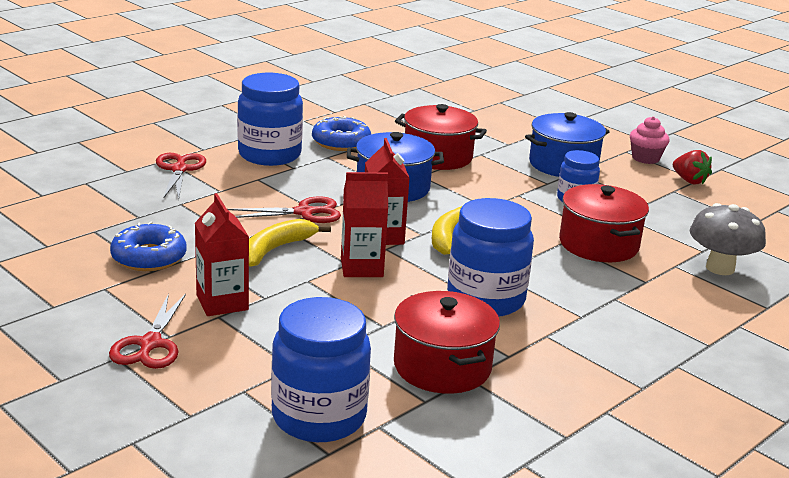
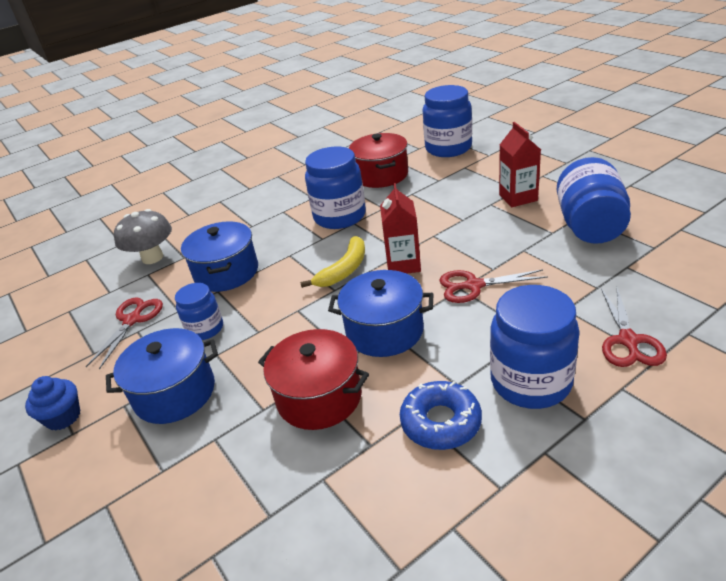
camera: 165 degrees left, 10 degrees up
red scissors [109,293,186,369] -> red scissors moved to [86,298,163,370]
blue donut [110,222,187,271] -> blue jar [557,157,631,244]
yellow banana [249,219,331,267] -> none
red carton [341,172,388,277] -> none
red pot [559,184,649,262] -> blue pot [181,221,258,292]
pink cupcake [630,116,670,164] -> blue cupcake [25,376,80,431]
red strawberry [673,150,712,185] -> none

